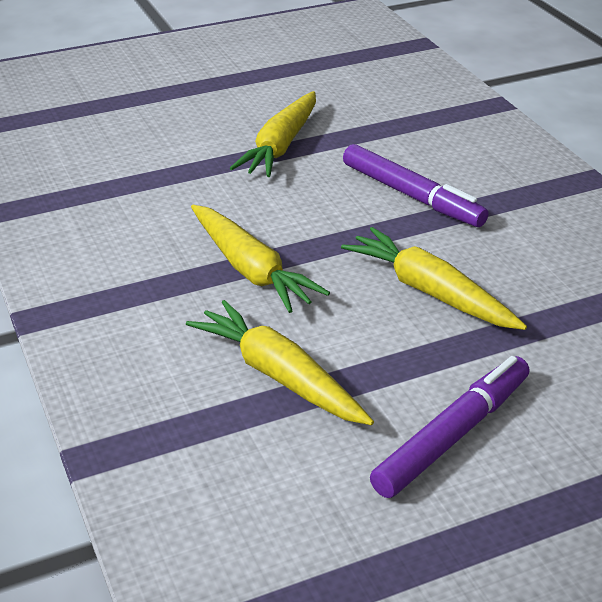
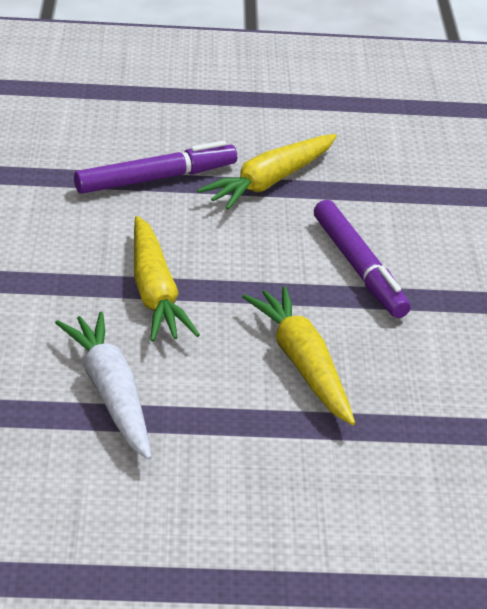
camera: 20 degrees right, 0 degrees up
yellow carrot [186,300,374,425] -> white carrot [55,312,152,460]
purple marker [370,356,529,498] -> purple marker moved to [74,141,237,194]

